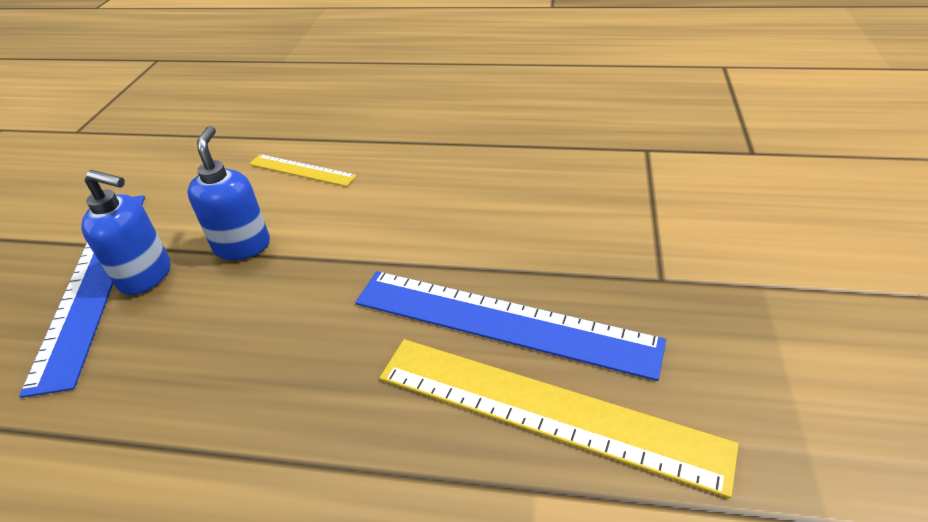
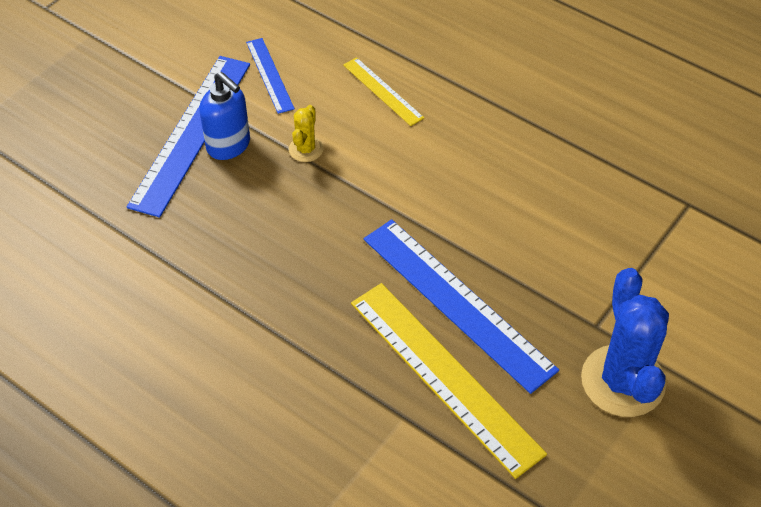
camera: 25 degrees right, 10 degrees up
blue soap dispenser [187,126,270,260] -> yellow cactus [289,105,324,162]
none -> blue ruler [246,38,295,114]
none -> blue cactus [581,268,669,417]

